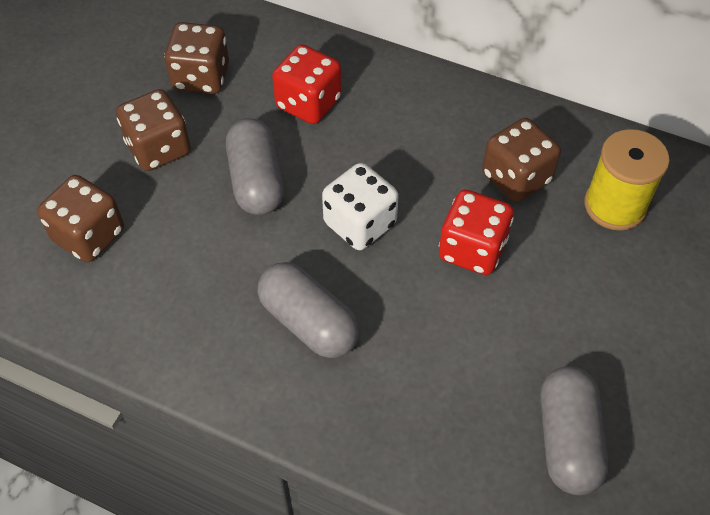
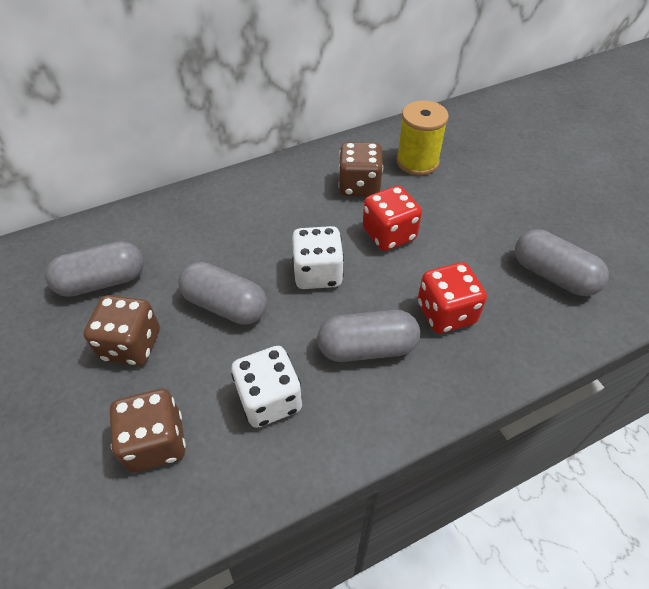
camera: 50 degrees left, 5 degrees down
brown dice [164,22,229,94] -> grey capsule [45,241,144,297]
red dice [272,44,341,124] -> red dice moved to [418,262,487,333]
none -> white dice [231,346,302,428]

